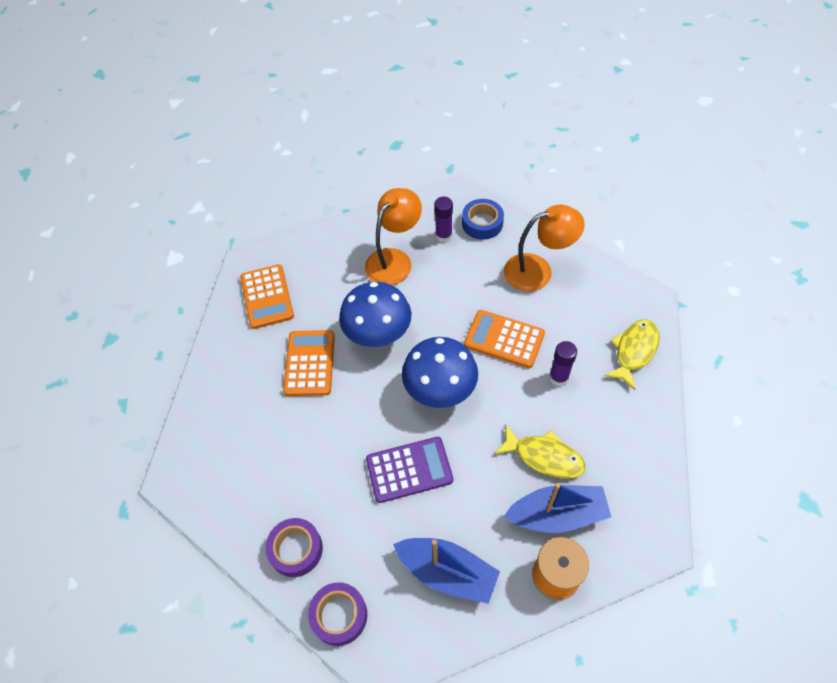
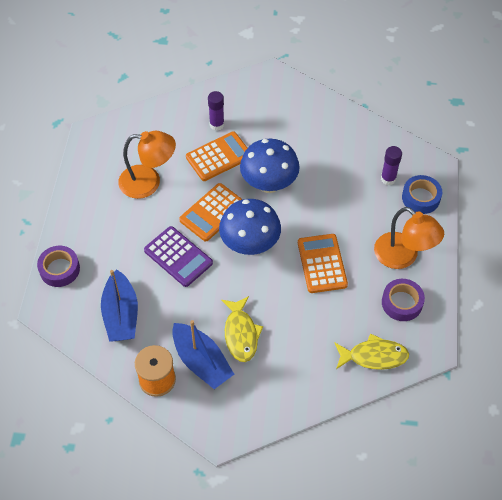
camera: 55 degrees right, 0 degrees up
orange calculator [240,264,294,329] -> orange calculator moved to [179,183,243,241]
purple tape [265,518,323,577] -> purple tape moved to [382,279,425,321]
orange lamp [365,188,422,285] -> orange lamp moved to [118,131,176,199]
purple glue stick [549,341,577,387] -> purple glue stick moved to [208,91,224,131]

